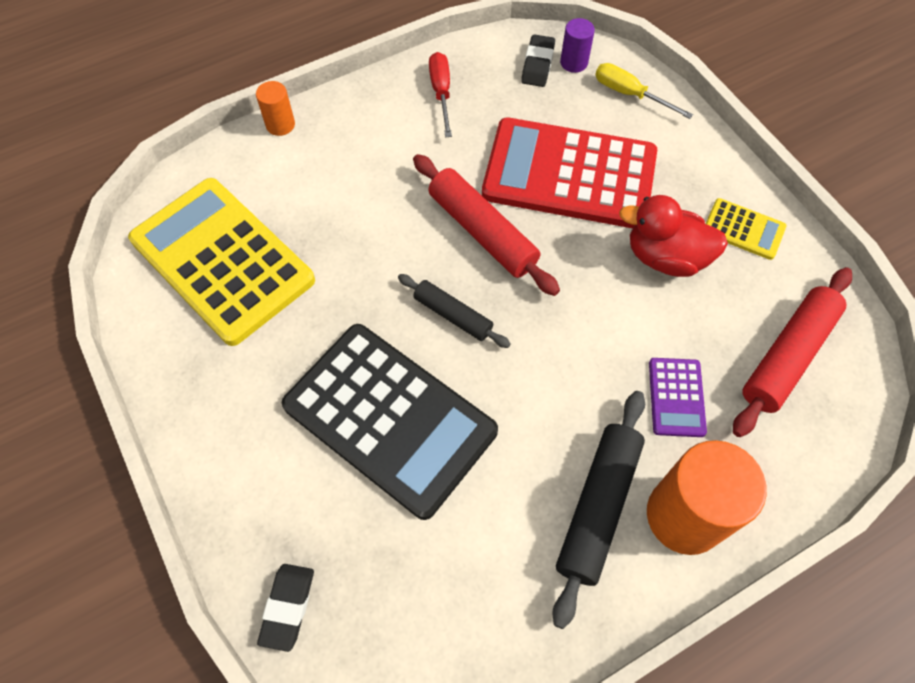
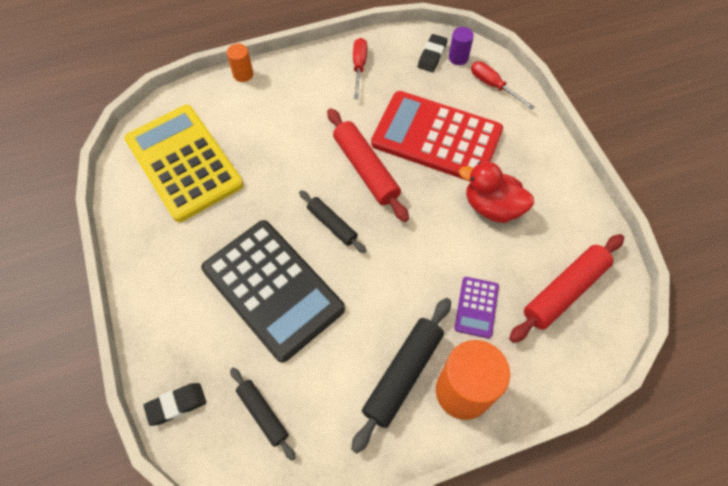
camera: 10 degrees right, 0 degrees up
black eraser [257,564,314,652] -> black eraser turned 45 degrees clockwise [144,383,206,426]
yellow screwdriver [595,63,693,119] -> red screwdriver [471,61,535,110]
yellow calculator [706,198,787,260] -> none
none -> black rolling pin [230,367,296,461]

